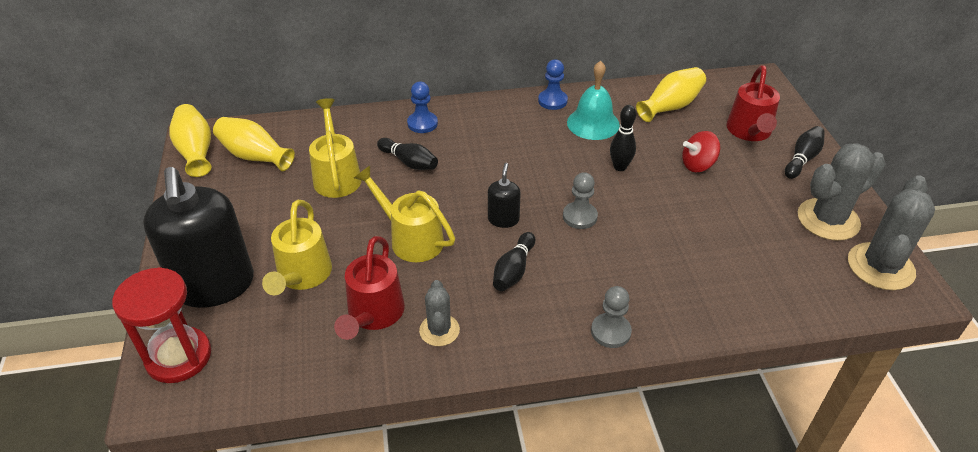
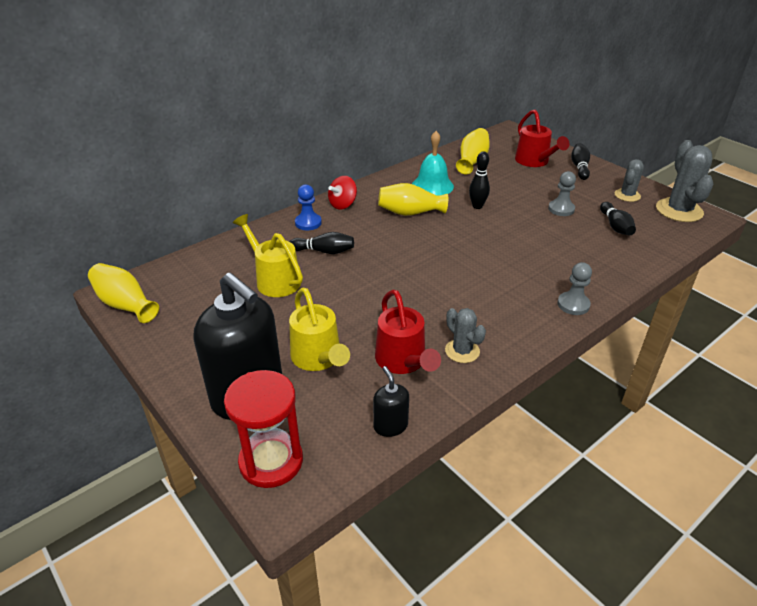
camera: 30 degrees left, 5 degrees down
yellow vase [213,117,295,171] -> yellow vase moved to [378,183,448,216]
yellow watering can [354,166,455,262] -> none
black soap dispenser [488,163,521,228] -> black soap dispenser moved to [373,366,409,437]
black bowling pin [493,232,535,291] -> black bowling pin moved to [600,202,636,236]
blue pawn [538,60,568,110] -> none
grey pawn [563,172,598,229] -> grey pawn moved to [548,171,576,216]
red spinning top [682,131,720,172] -> red spinning top moved to [328,176,357,209]
grey cactus [798,143,886,241] -> grey cactus [615,159,644,202], size x0.58

